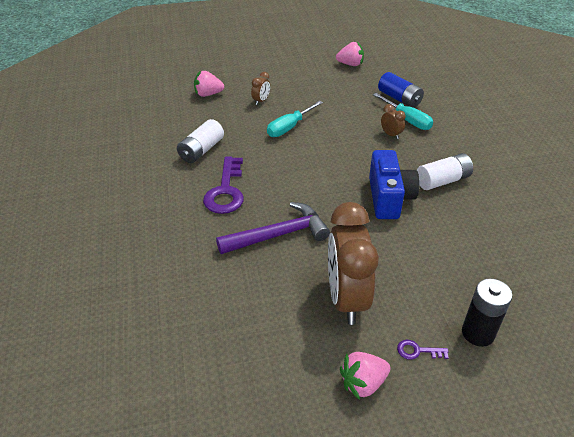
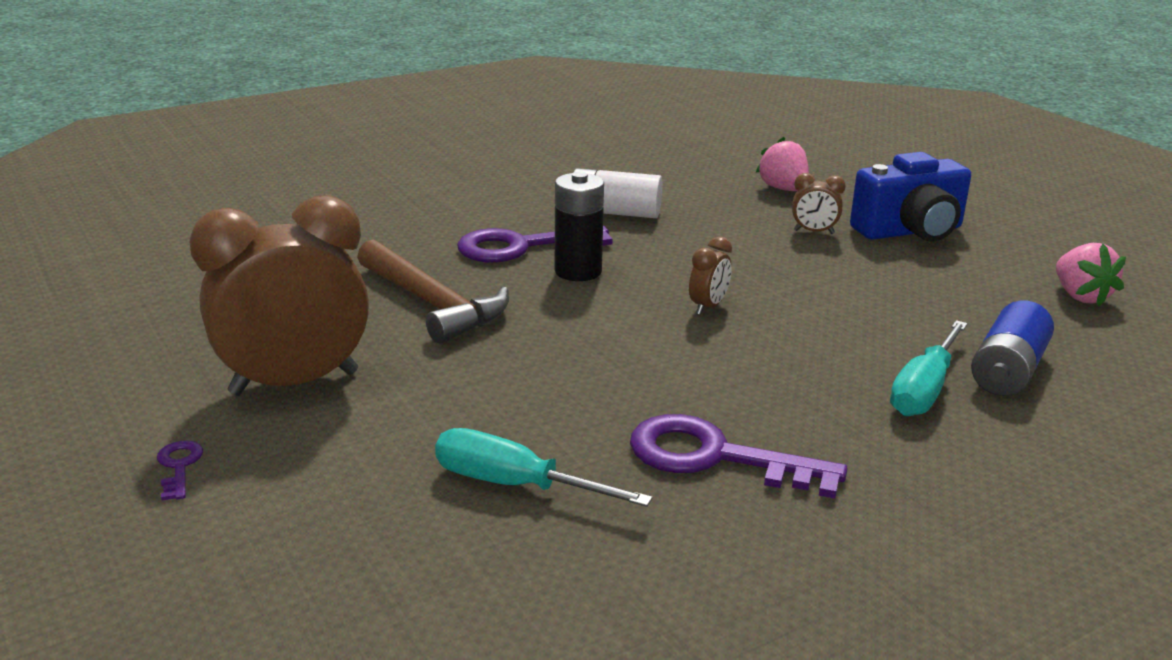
camera: 70 degrees right, 15 degrees down
purple hammer [216,202,330,254] -> brown hammer [357,240,509,344]
turquoise screwdriver [267,101,323,137] -> turquoise screwdriver moved to [435,428,653,507]
pink strawberry [340,352,391,400] -> none
blue camera [369,150,419,219] -> blue camera moved to [850,152,971,241]
brown clock [381,104,406,139] -> brown clock moved to [689,237,732,315]
white battery [417,153,473,190] -> purple key [630,414,848,499]
black battery [462,279,512,347] -> black battery moved to [555,171,604,281]

